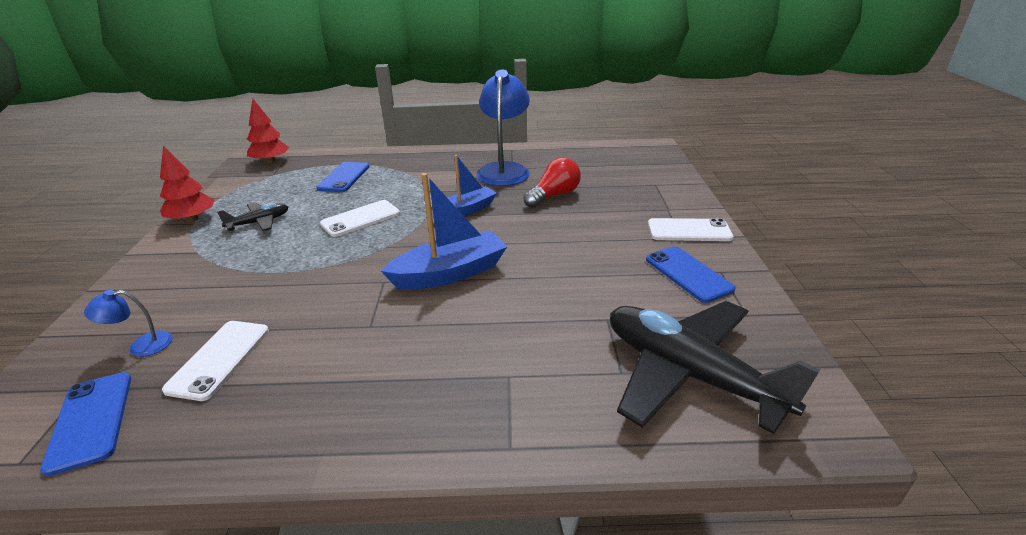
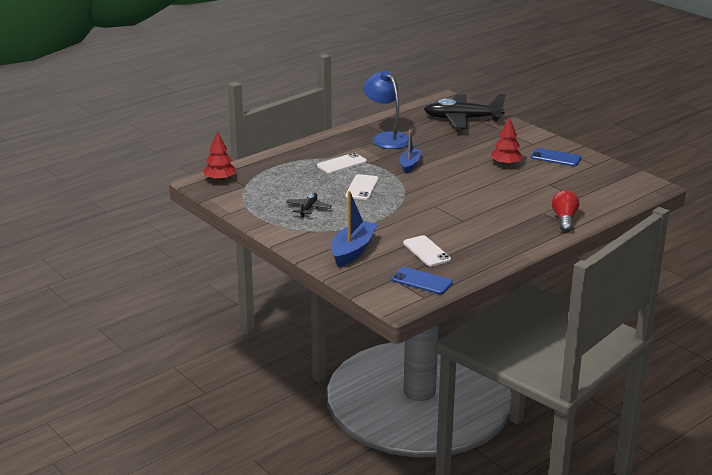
camera: 40 degrees left, 5 degrees down
blue lamp [84,290,172,357] -> none
red tree [160,146,215,222] -> red tree moved to [491,117,523,166]
blue phone [316,162,369,192] -> none
blue boat [381,173,507,290] -> blue boat moved to [331,191,378,267]
red light bulb [523,157,581,208] -> red light bulb moved to [552,190,579,232]
black plane [610,301,820,434] -> black plane moved to [424,93,506,129]
white phone [648,218,734,241] -> white phone moved to [317,152,367,174]

